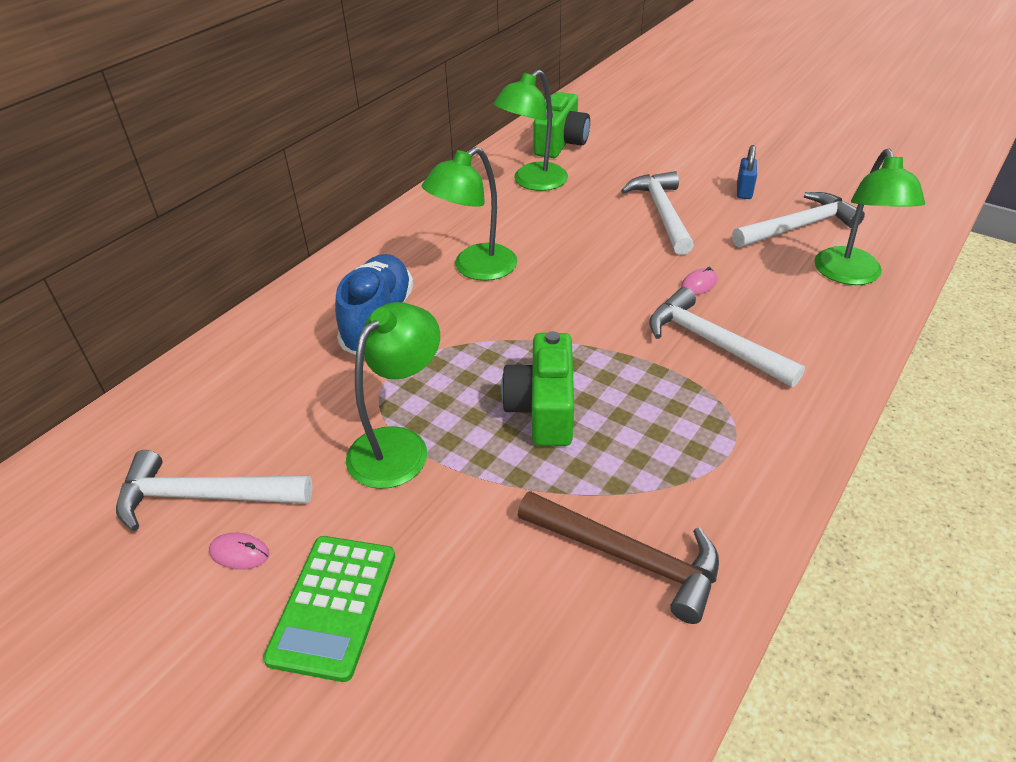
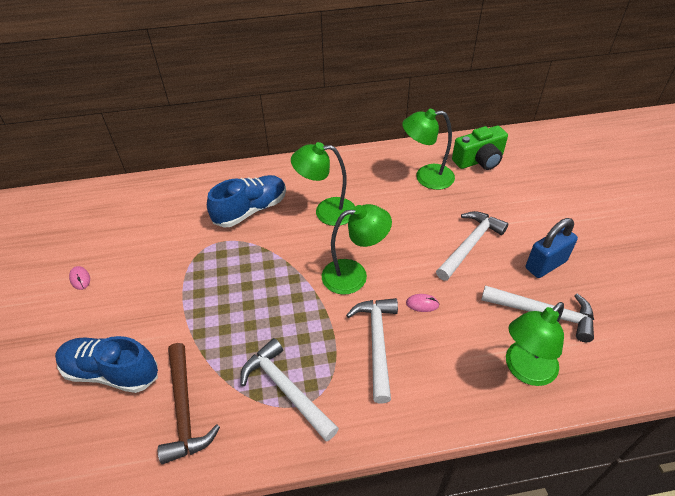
camera: 45 degrees right, 5 degrees up
white hammer [116,450,313,531] -> white hammer moved to [240,338,339,442]
green calculator [263,536,395,682] -> none
green lamp [346,302,440,489] -> green lamp moved to [322,204,392,295]
green camera [501,331,574,446] -> none
blue padlock [737,145,757,199] -> blue padlock [526,218,578,278], size x1.64
none -> blue shoe [55,336,158,393]

